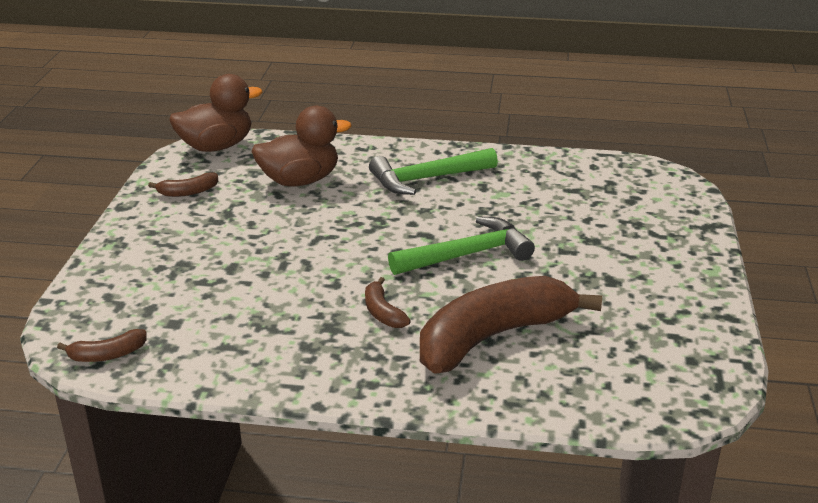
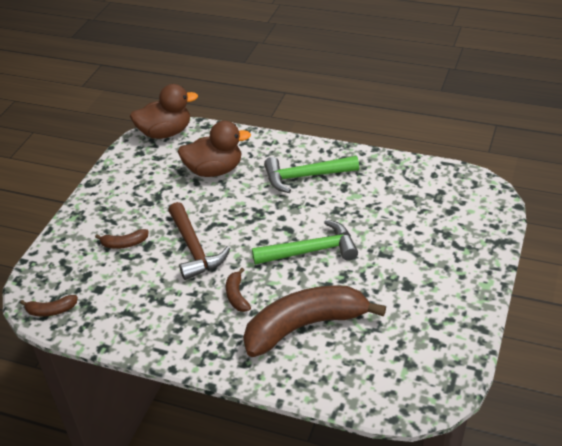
camera: 15 degrees right, 10 degrees up
brown banana [148,172,218,197] -> brown banana moved to [95,229,149,249]
none -> brown hammer [168,202,230,280]

